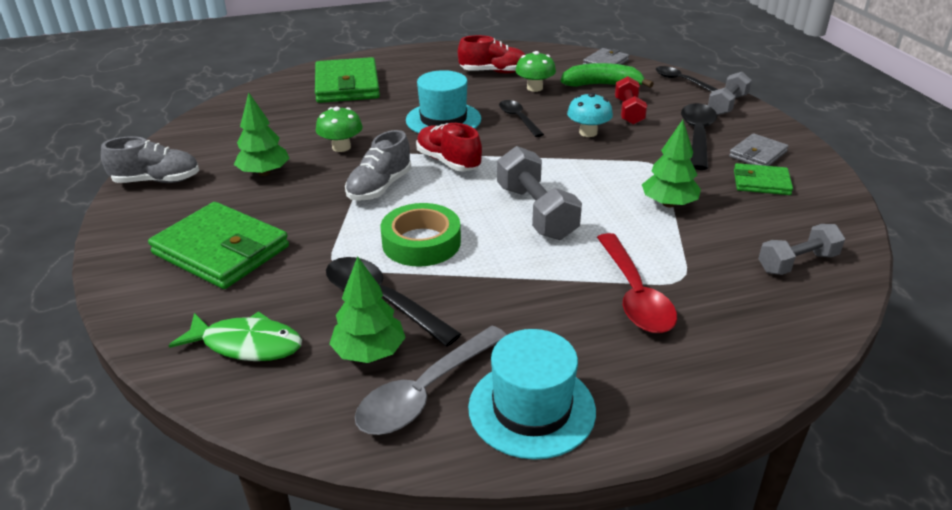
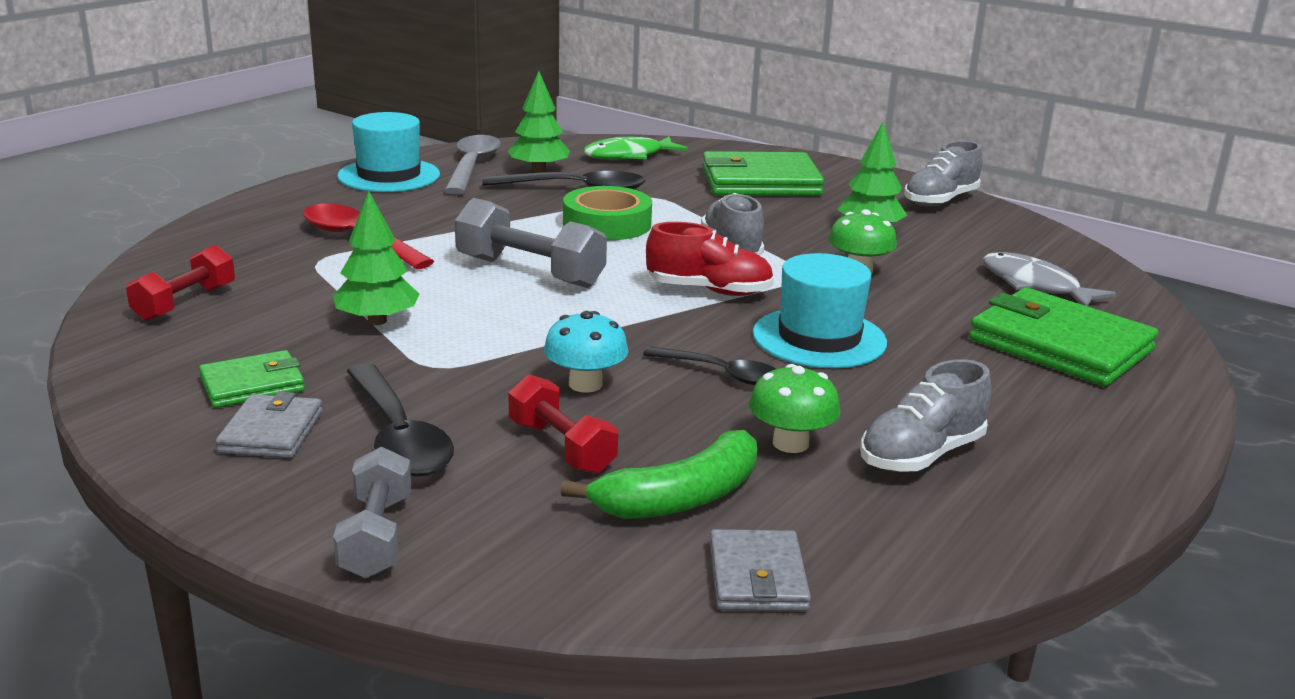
camera: 140 degrees right, 10 degrees down
red shoe [458,35,525,73] -> grey shoe [860,359,991,472]
black spoon [656,66,718,92] -> none
grey dumbbell [758,224,845,275] -> red dumbbell [126,245,235,321]
none -> grey fish [983,252,1116,306]

